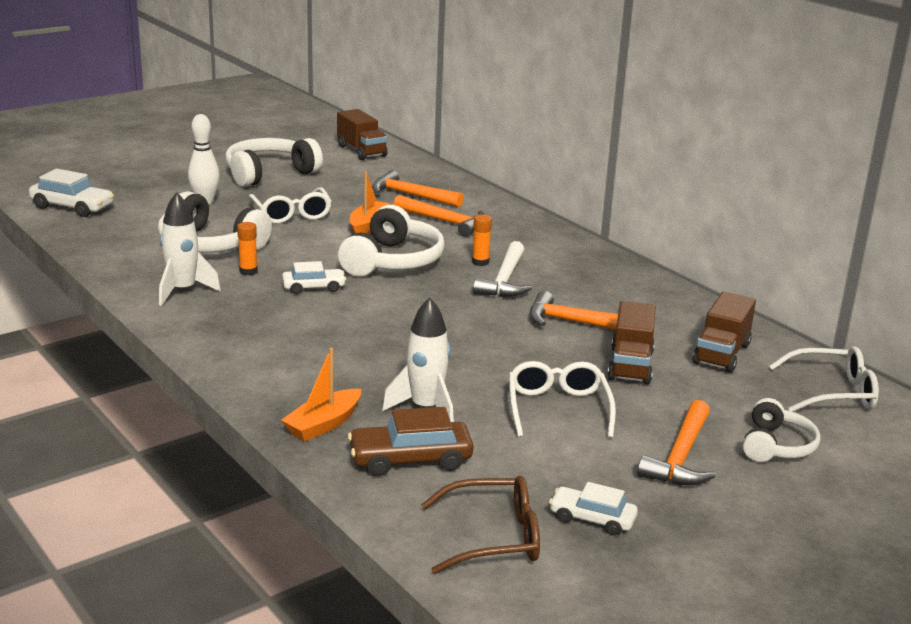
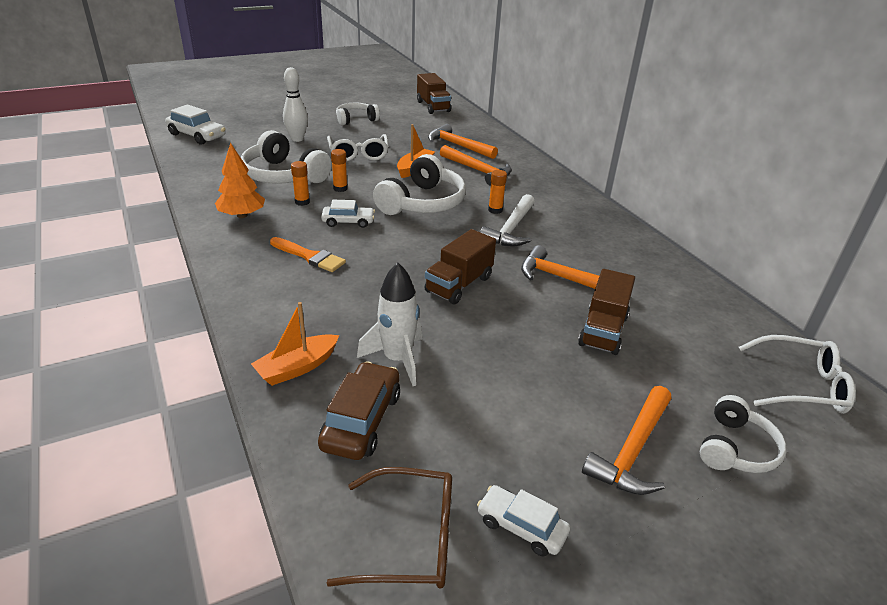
camera: 10 degrees right, 10 degrees up
white rocket [159,192,221,306] -> orange tree [215,143,265,218]
white headphones [225,138,323,187] -> white headphones [336,103,380,125], size x0.60
brown car [348,407,474,476] -> brown car turned 105 degrees clockwise [318,361,400,460]
white glasses [509,361,616,438] -> none
brown truck [692,292,756,373] -> brown truck moved to [425,229,496,304]
none -> orange brush [270,237,346,272]
none -> orange glue stick [331,149,348,192]

